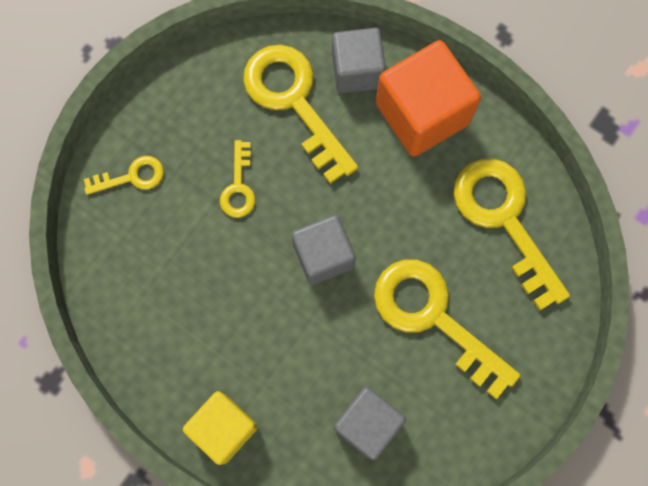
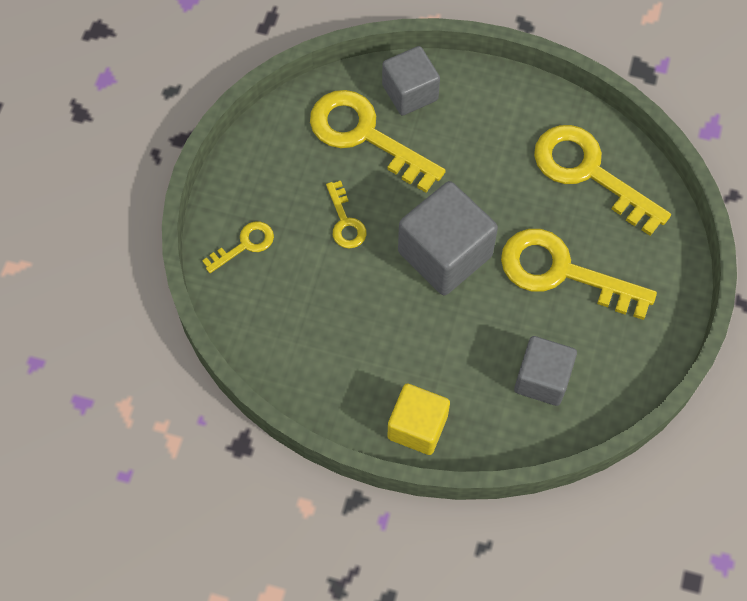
camera: 20 degrees left, 10 degrees down
grey cube [292,215,356,285] -> grey cube [398,181,498,295], size x1.53
orange cube [376,40,481,157] -> none

